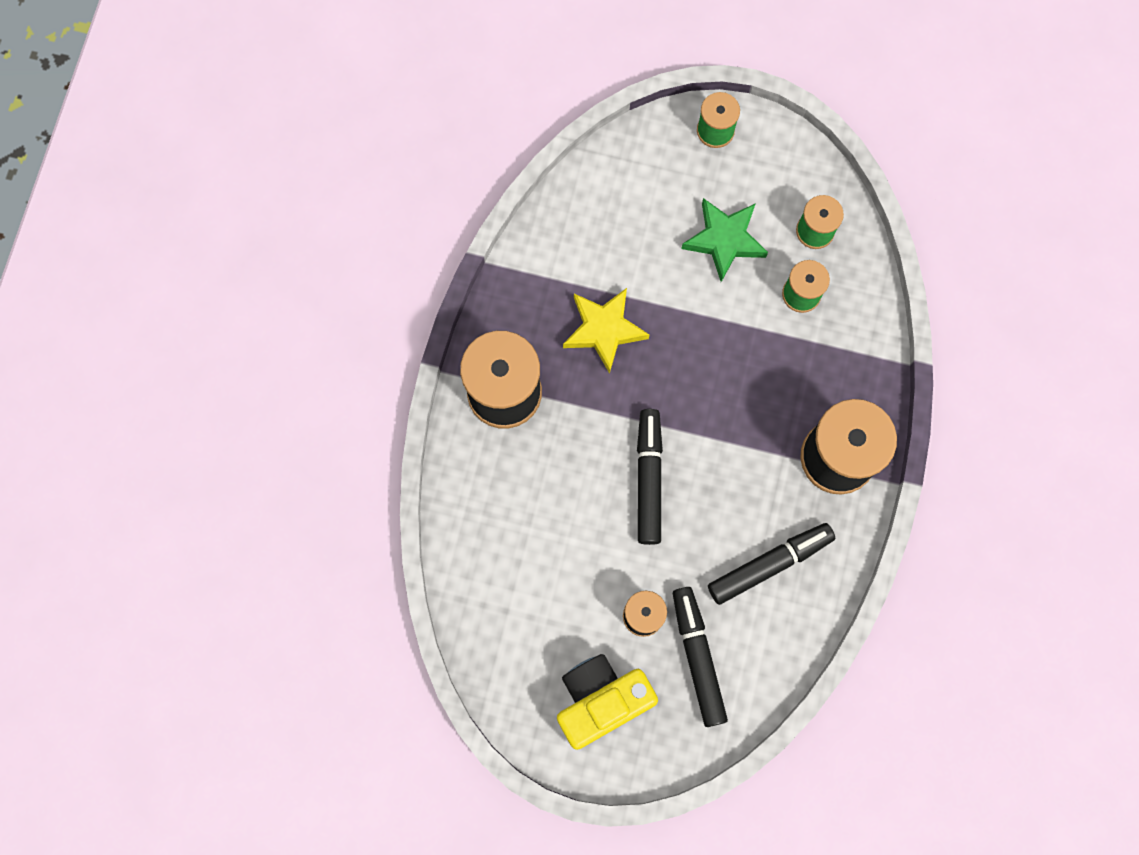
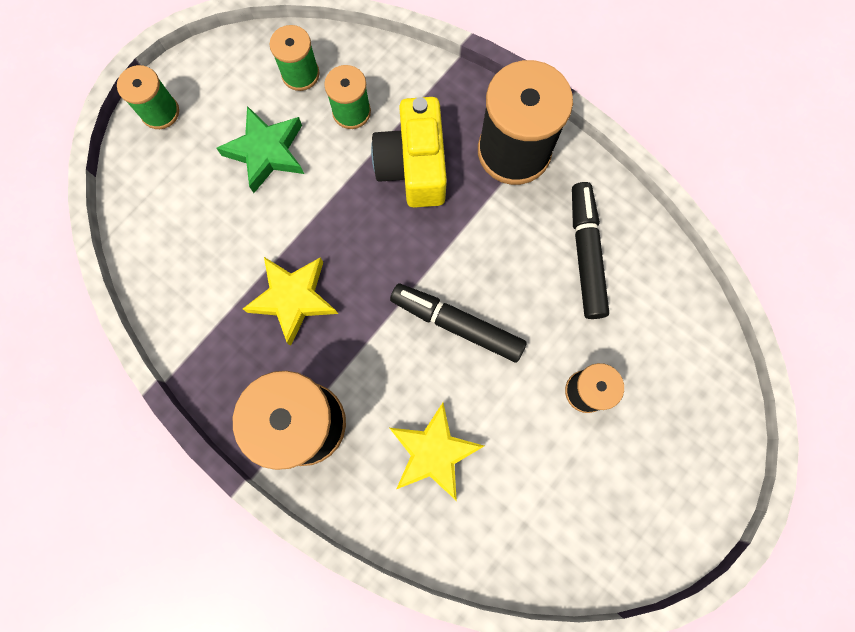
camera: 65 degrees left, 0 degrees up
yellow camera [557,654,658,750] -> yellow camera moved to [371,97,447,208]
black marker [673,587,728,727] -> none
none -> yellow star [390,403,484,501]

